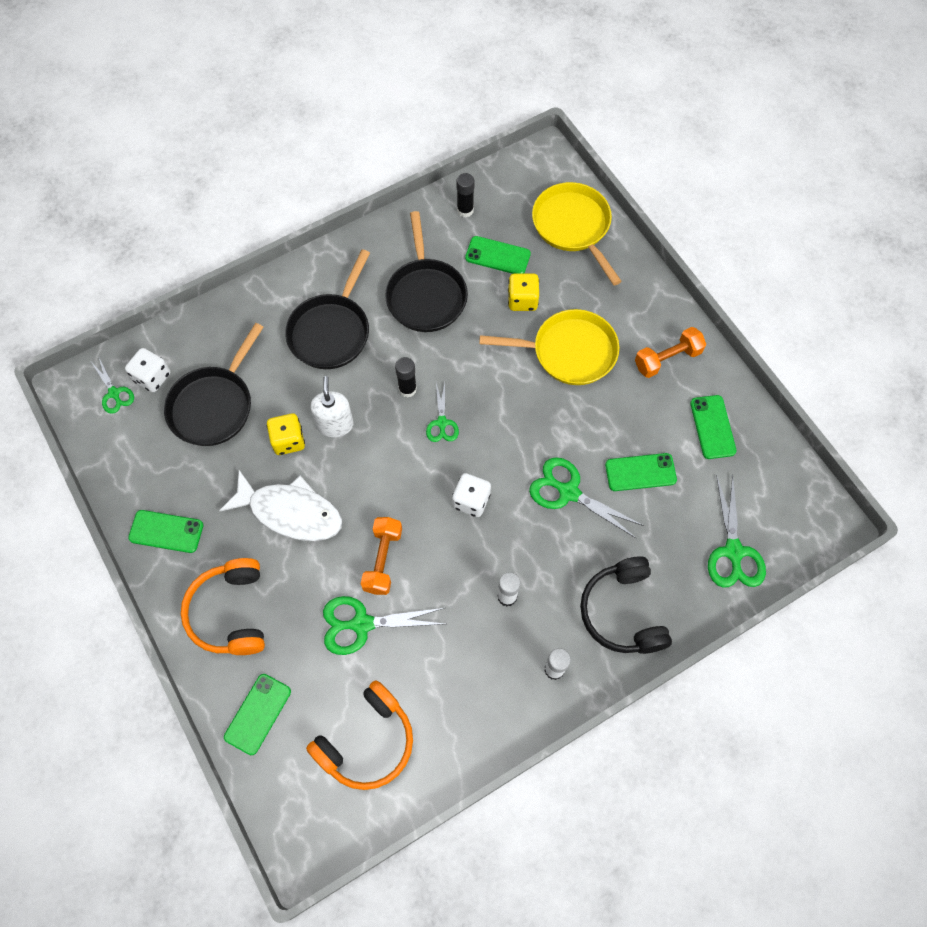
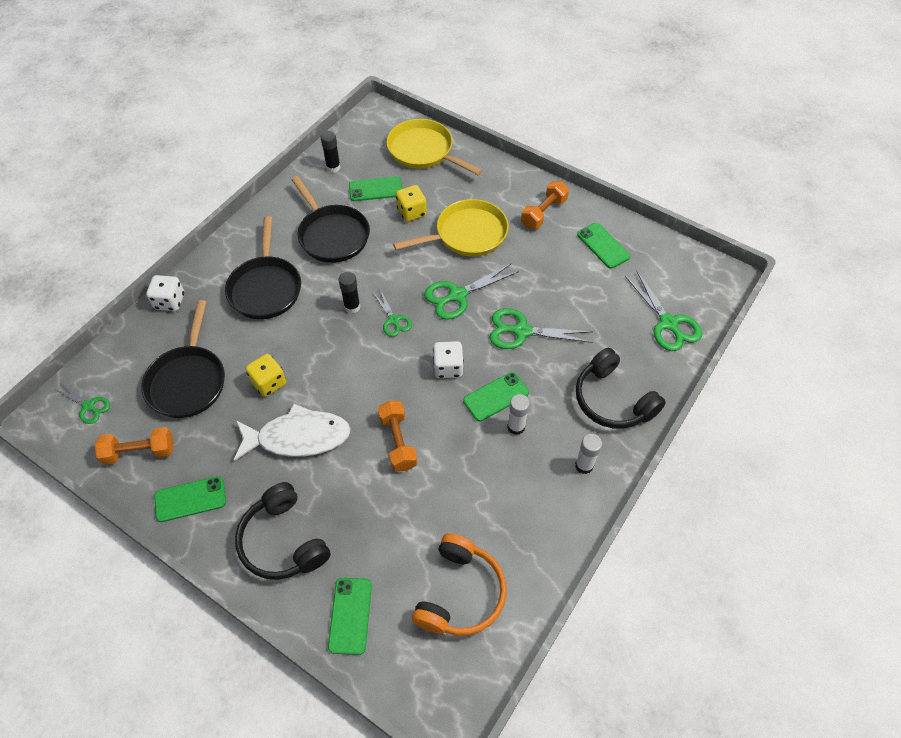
camera: 25 degrees left, 10 degrees down
white dice [125,348,170,392] -> white dice moved to [146,275,184,311]
orange headphones [181,558,265,655] -> black headphones [235,482,331,580]
white soap dispenser [311,376,354,437] -> none
green scissors [323,596,444,655] -> green scissors moved to [424,264,519,320]
green phone [605,453,677,491] -> green phone moved to [463,372,529,422]
none -> orange dumbbell [95,427,174,465]

